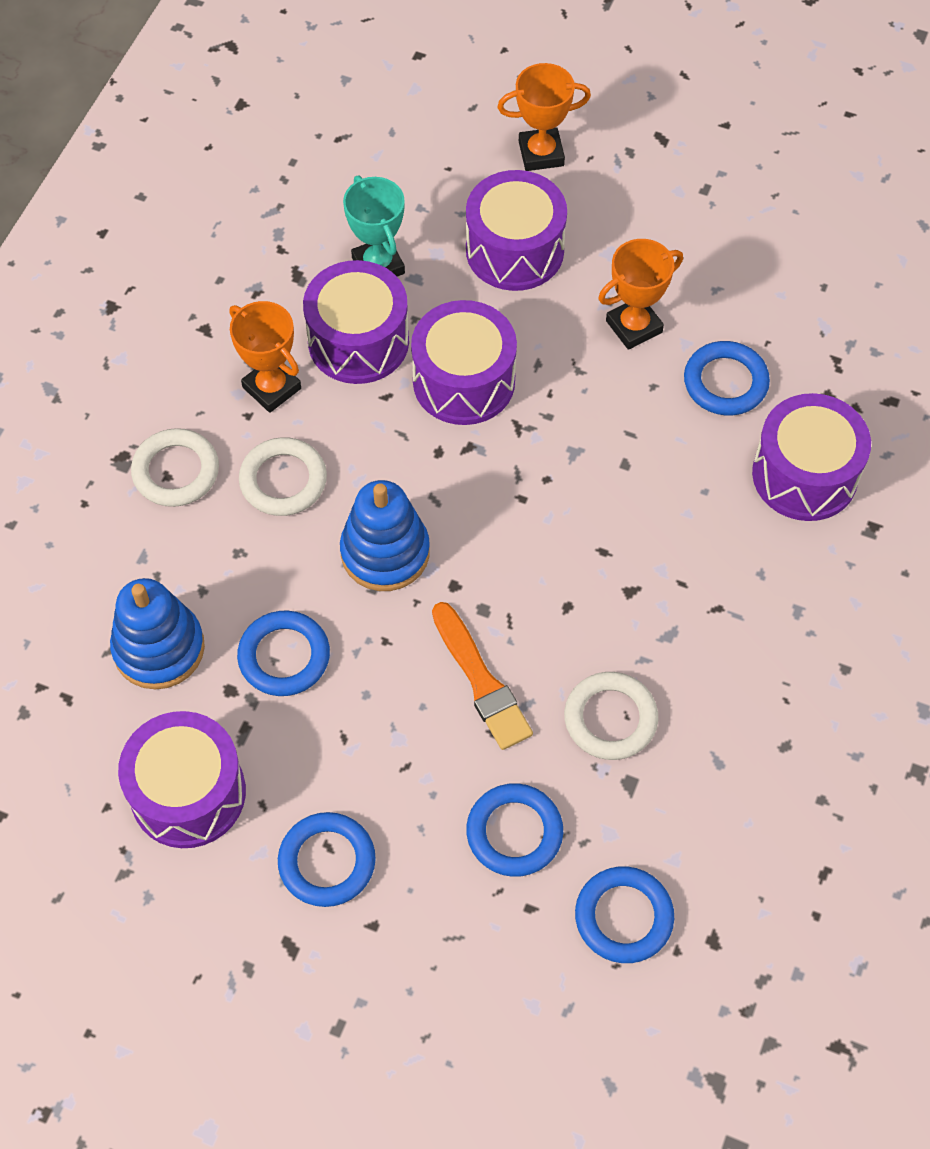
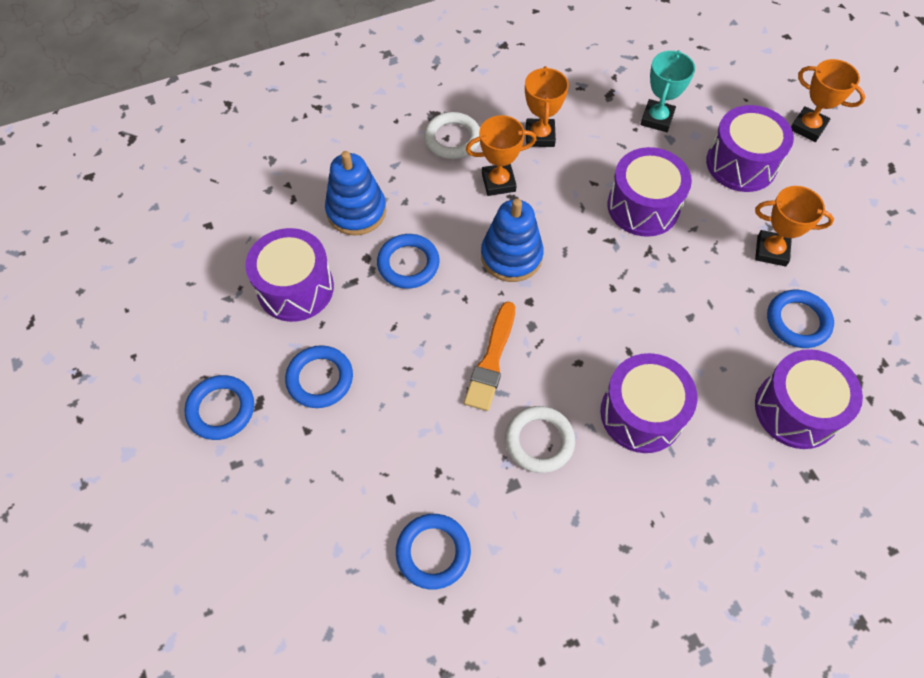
camera: 45 degrees right, 0 degrees up
white ring [239,437,327,516] -> orange trophy [466,115,537,196]
purple drum [303,260,409,384] -> purple drum moved to [600,353,697,453]
blue ring [466,783,563,877] -> blue ring moved to [184,375,254,440]

